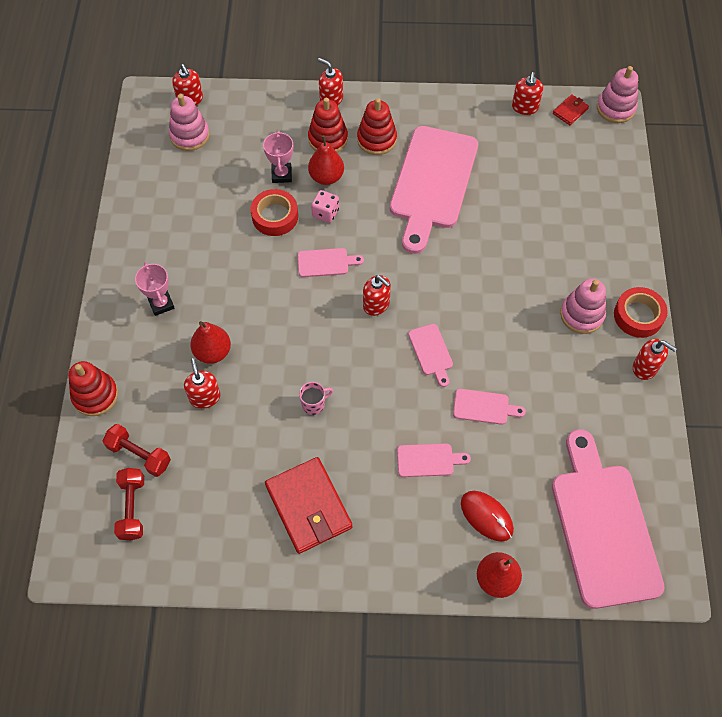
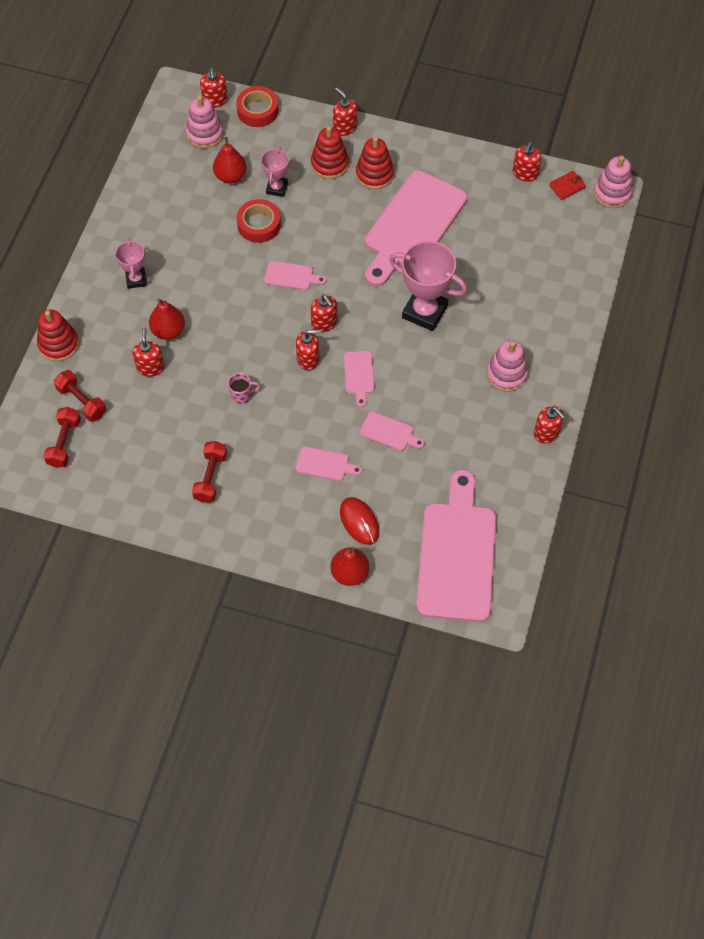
camera: 15 degrees right, 0 degrees up
red wallet [265,457,352,554] -> red dumbbell [192,441,227,503]
red pear [308,135,344,185] -> red pear moved to [213,137,247,184]
pink dice [311,190,339,223] -> none
red tape [614,287,668,338] -> red tape moved to [236,86,279,127]
none -> red soap dispenser [296,329,321,370]
none -> pink trophy [389,241,467,331]

